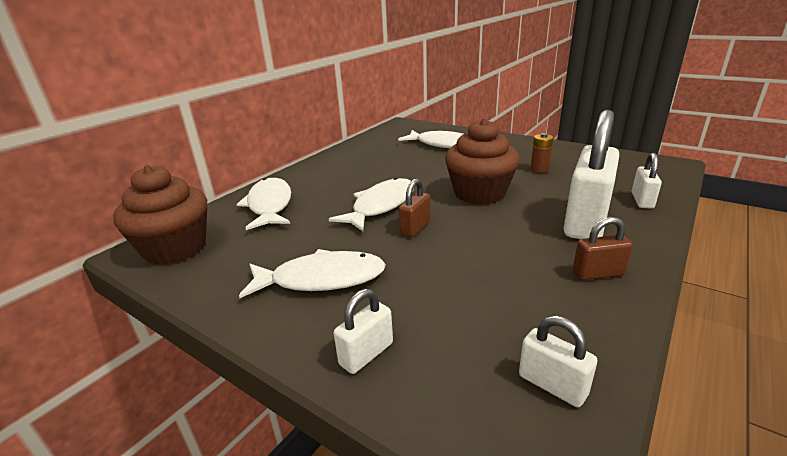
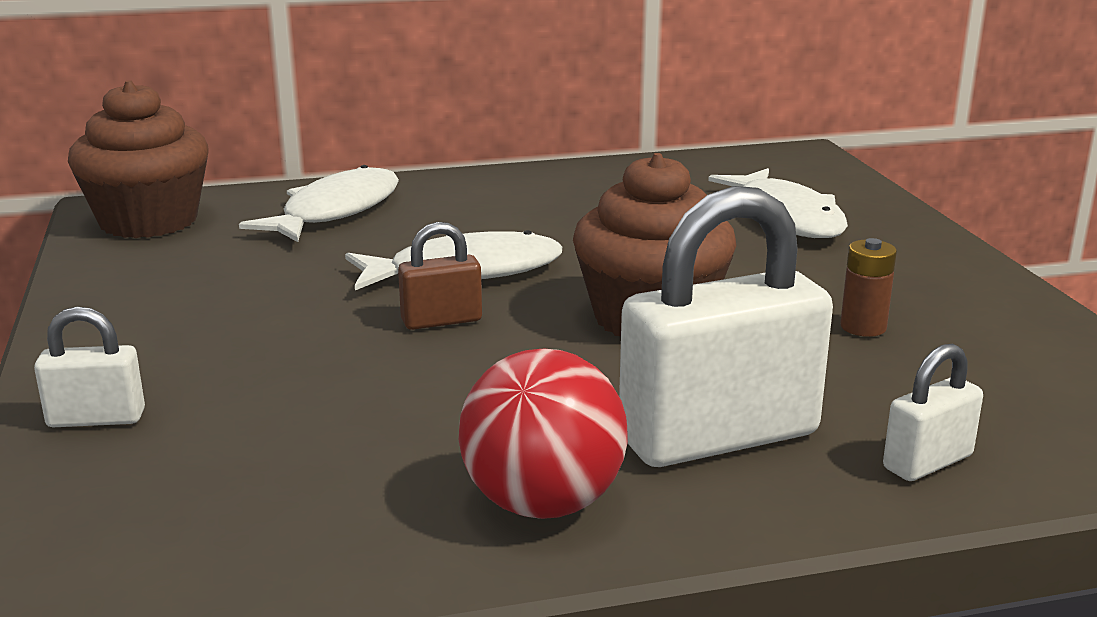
camera: 40 degrees right, 5 degrees down
white fish [239,249,386,298] -> none
white padlock [519,315,597,407] -> none
brown padlock [573,217,633,280] -> red ball [459,349,628,519]

